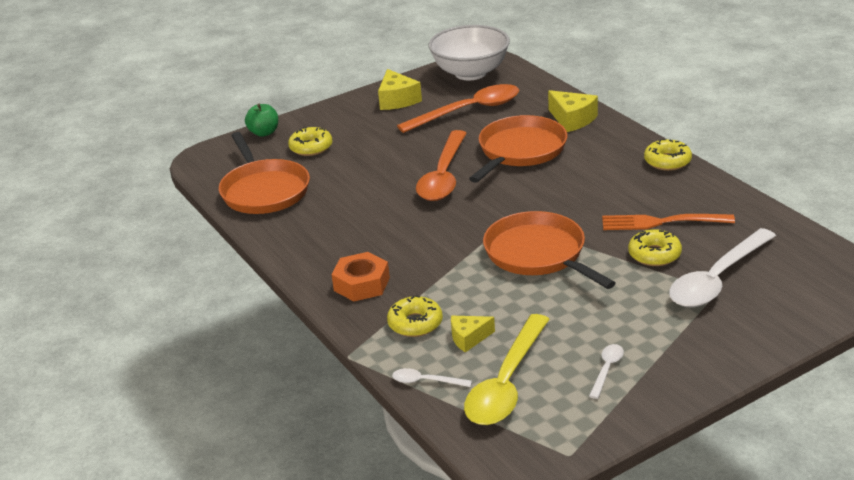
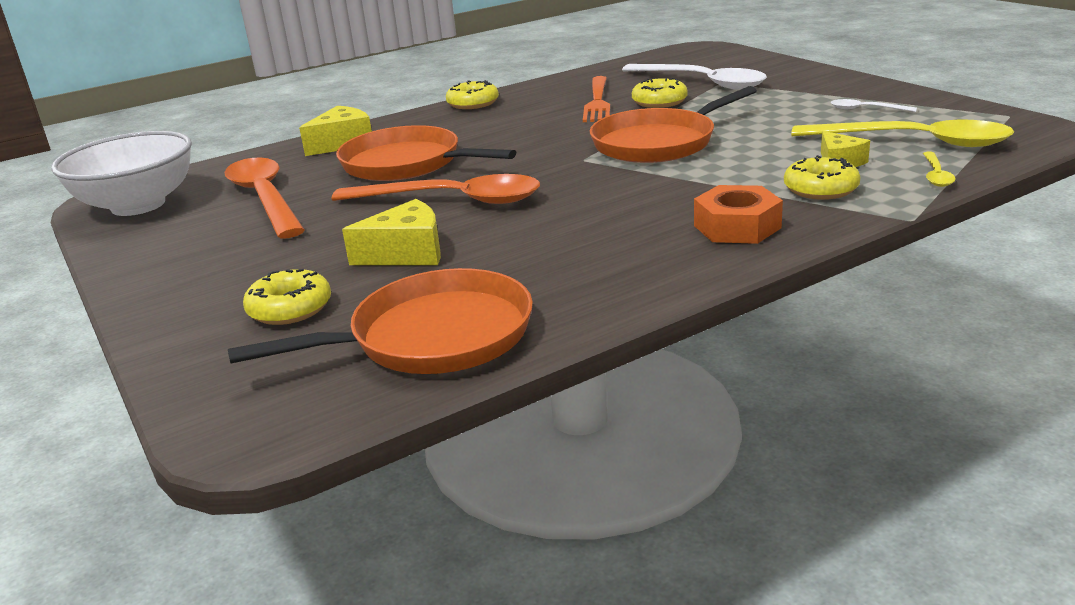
camera: 90 degrees left, 5 degrees down
green apple [245,104,278,137] -> none
yellow cheese [378,69,422,110] -> yellow cheese moved to [342,199,441,265]
white spoon [392,368,472,387] -> yellow spoon [923,152,956,187]

